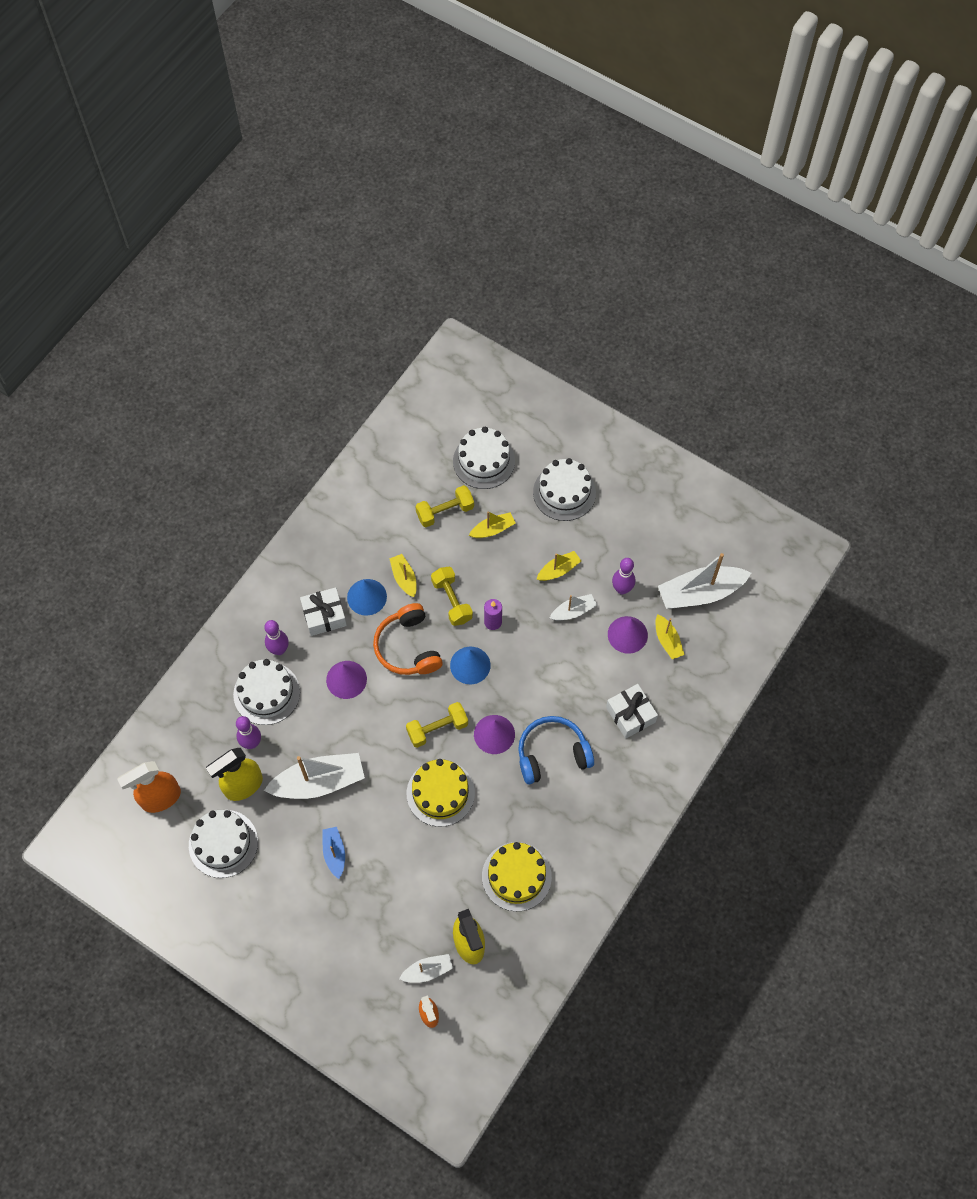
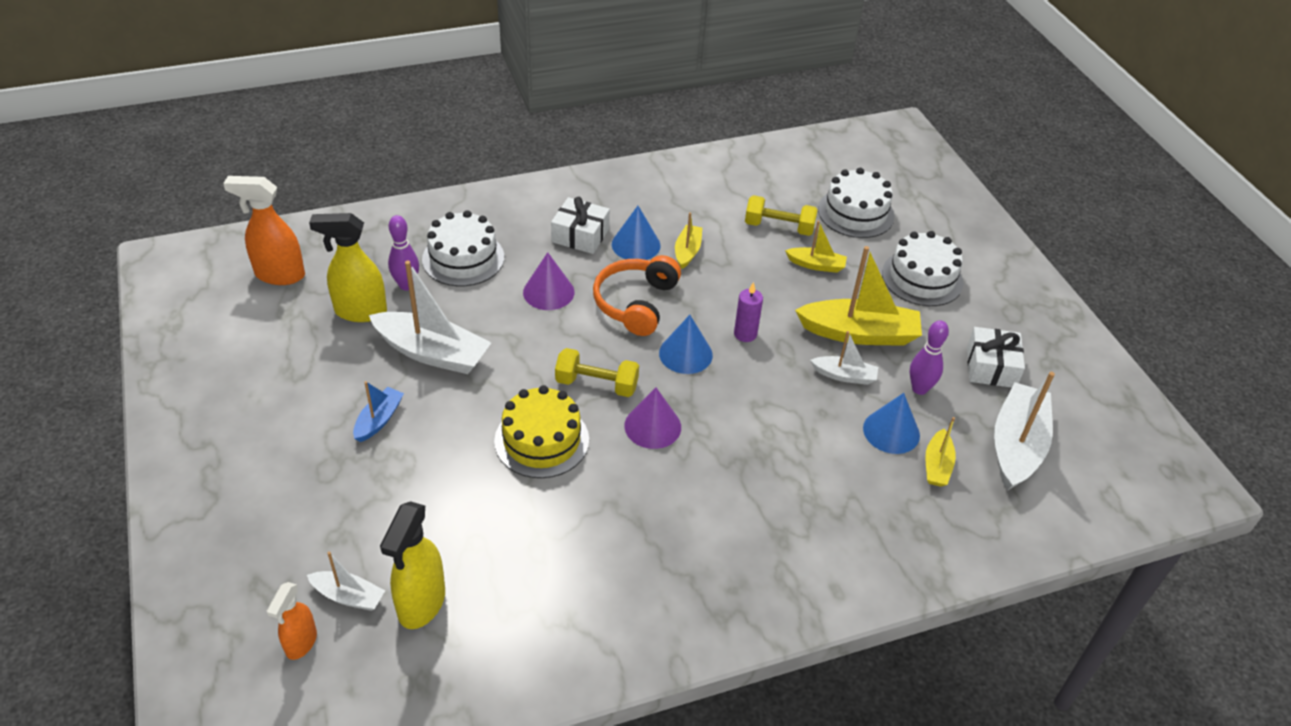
camera: 35 degrees right, 20 degrees down
white cake [189,810,258,878] -> none
purple bowling pin [264,620,289,655] -> none
yellow dumbbell [431,567,473,626] -> none
yellow cake [482,842,552,911] -> none
blue headphones [518,716,594,784] -> none
yellow boat [537,551,581,581] -> yellow boat [795,246,922,346], size x1.91
white gift [606,684,658,739] -> white gift moved to [967,327,1025,388]
purple cone [608,616,648,654] -> blue cone [863,393,920,454]
white boat [658,553,751,609] -> white boat turned 90 degrees clockwise [994,372,1055,491]

